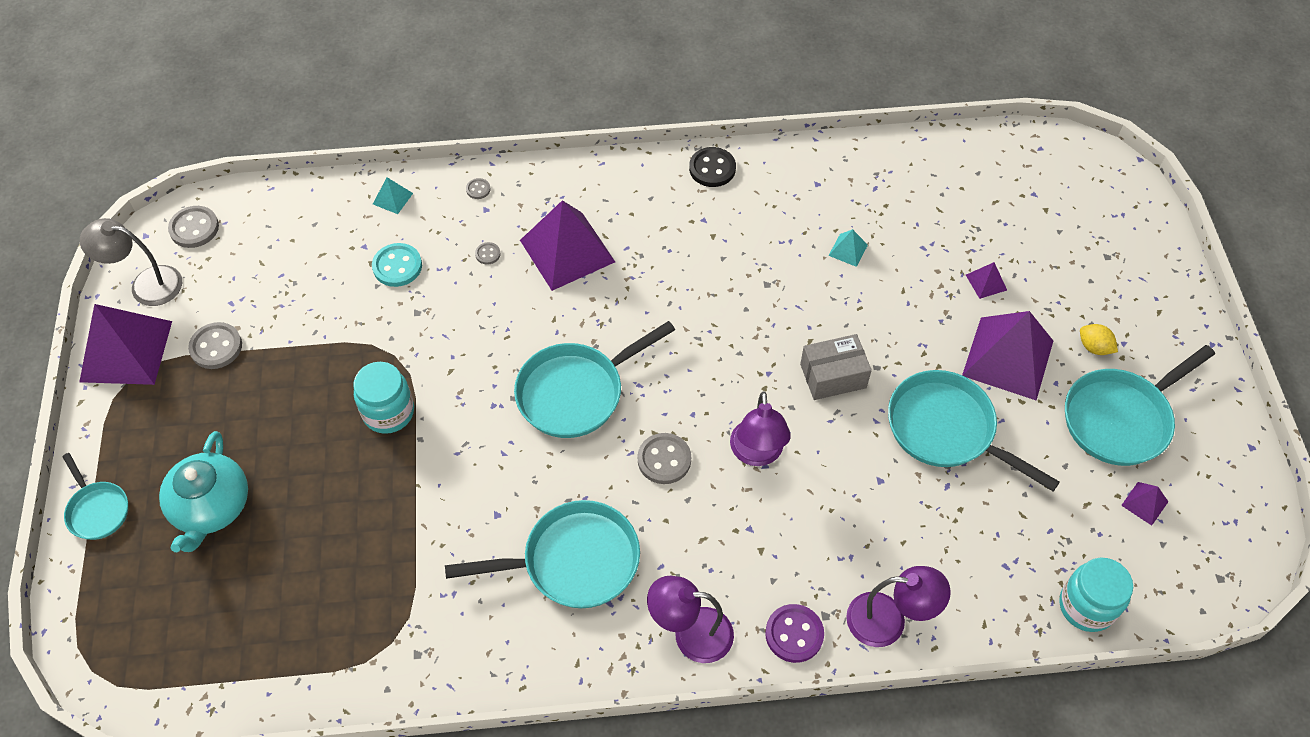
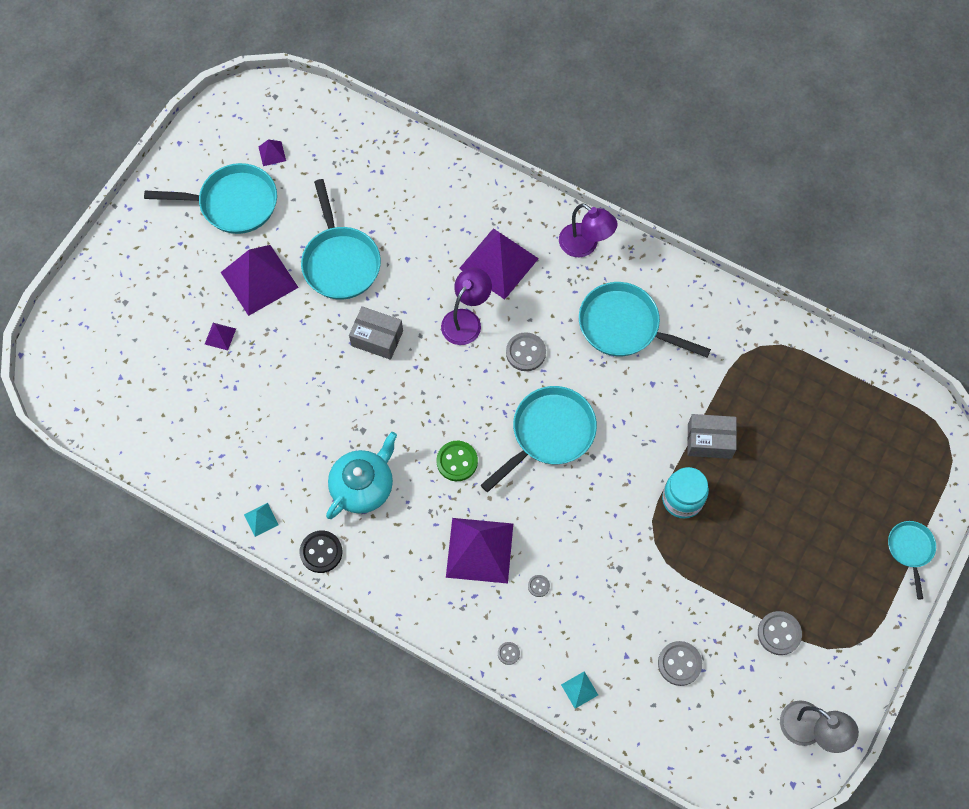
camera: 145 degrees left, 10 degrees up
purple pyramid [79,304,172,385] -> purple pyramid moved to [459,228,539,299]
turquoise teapot [159,431,248,552] -> turquoise teapot moved to [326,432,397,519]
grey button [168,206,219,248] -> grey button moved to [658,641,702,686]
turquoise button [372,243,422,287] -> none
turquoise pan [514,321,675,438] -> turquoise pan turned 45 degrees counterclockwise [481,386,597,492]
purple button [765,604,824,663] -> none
turquoise pyramid [828,229,868,267] -> turquoise pyramid moved to [244,503,279,537]
purple lamp [846,566,951,647] -> none
turquoise jar [1060,558,1133,632] -> none
yellow lemon [1080,324,1118,355] -> none
none -> green button [437,441,478,481]
none -> grey box [687,414,737,459]

